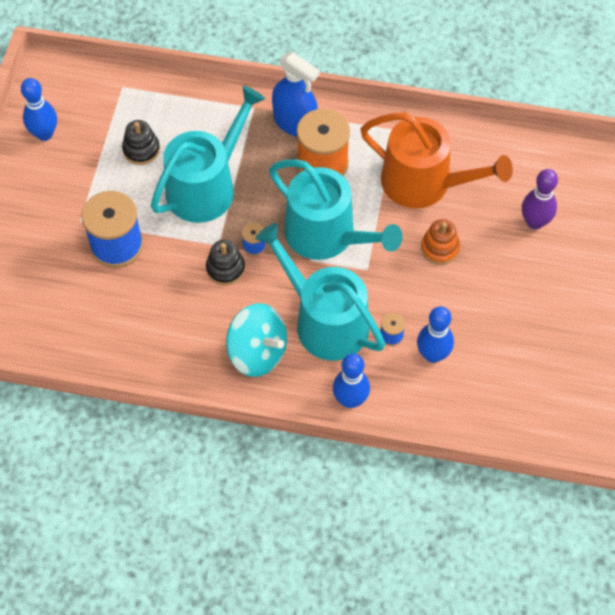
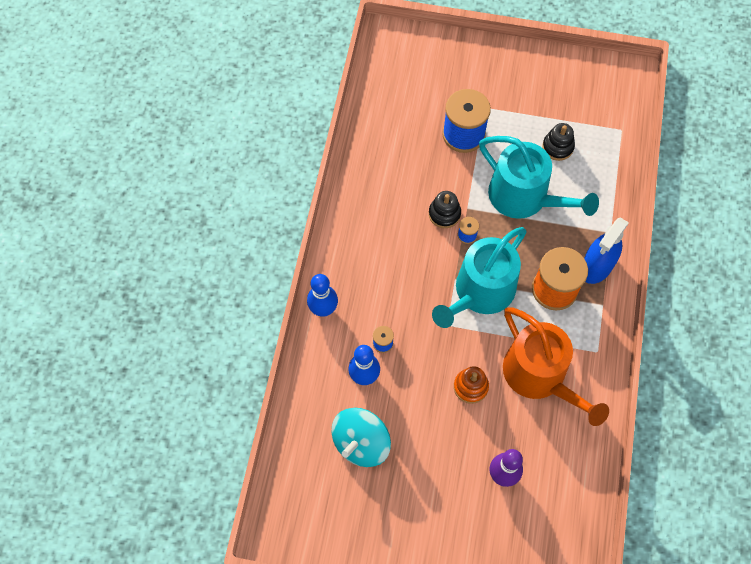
camera: 90 degrees right, 5 degrees up
blue bowling pin [21,78,57,141] -> none
turquoise spinning top [226,303,287,377] -> turquoise spinning top moved to [332,408,391,467]
turquoise watering can [255,223,385,361] -> none
orange watering can [360,113,513,208] -> orange watering can turned 60 degrees counterclockwise [503,307,609,426]

